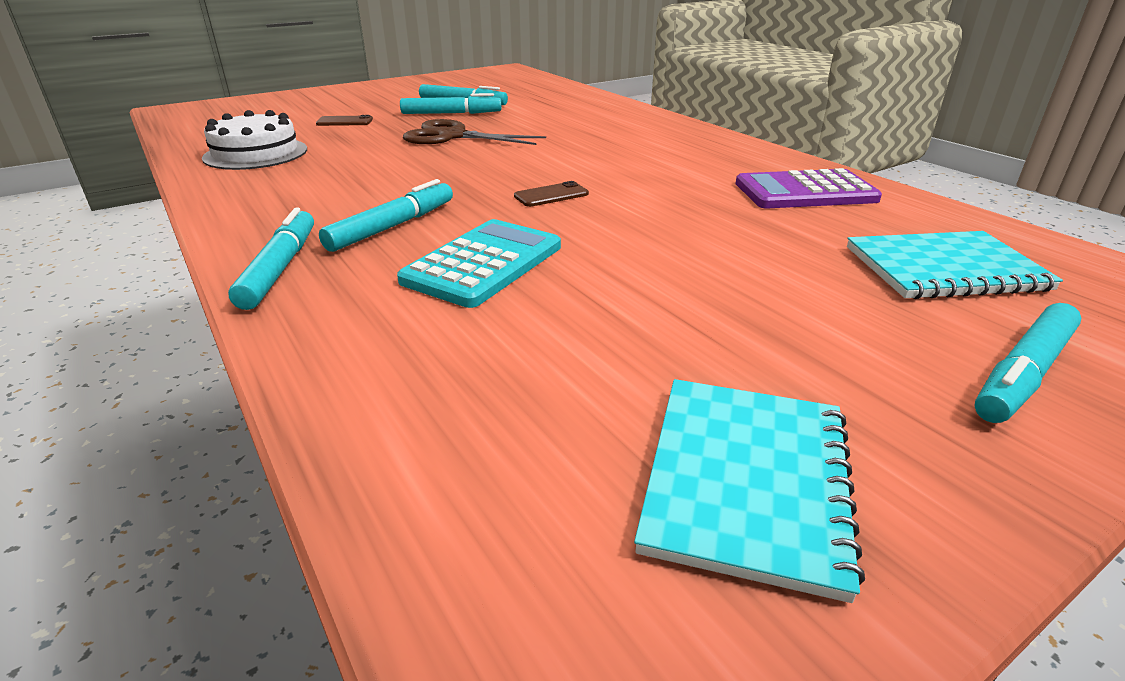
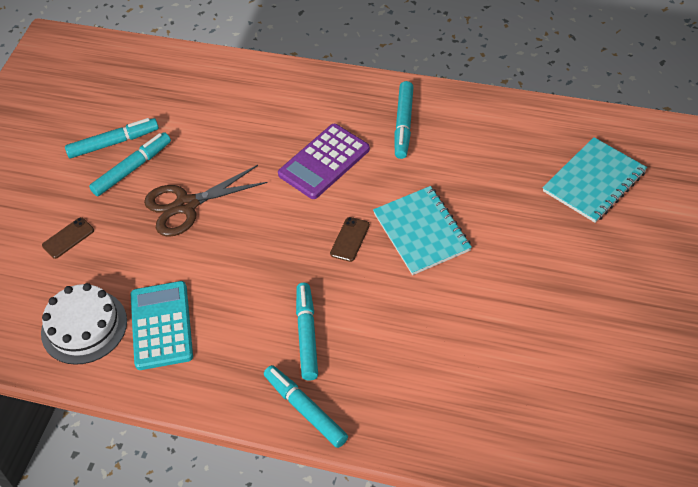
camera: 35 degrees left, 20 degrees up
turquoise calculator [397,219,561,308] -> turquoise calculator moved to [131,281,193,370]
turquoise notebook [634,379,865,603] -> turquoise notebook moved to [373,186,472,275]
purple calculator [736,168,882,208] -> purple calculator moved to [278,124,370,199]
turquoise marker [974,303,1081,423] -> turquoise marker moved to [394,81,413,159]

